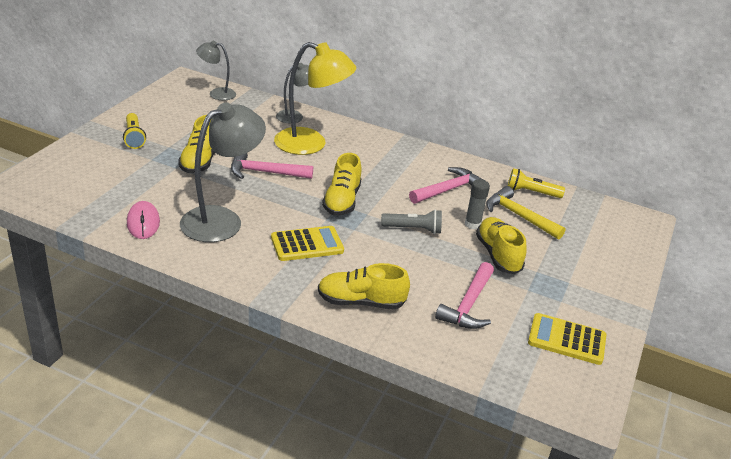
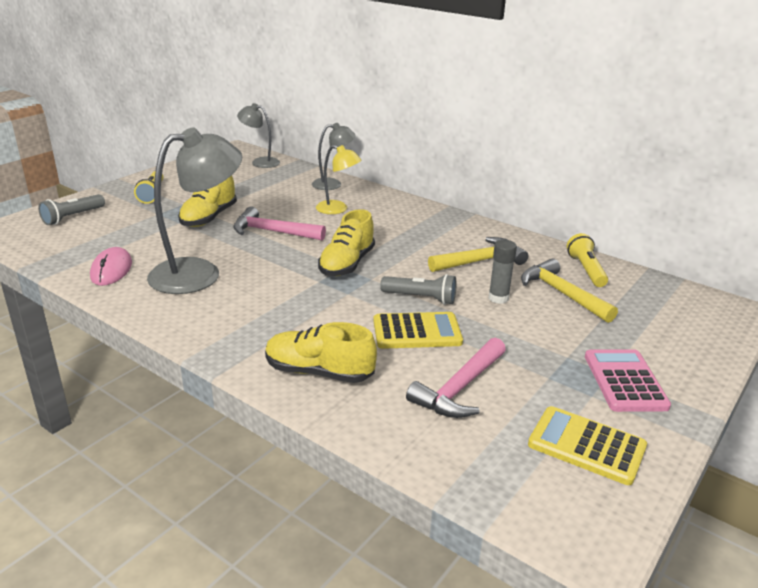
camera: 15 degrees right, 5 degrees down
yellow calculator [271,226,344,261] -> yellow calculator moved to [373,312,463,349]
yellow lamp [274,42,357,155] -> yellow lamp [316,145,362,214], size x0.55
pink hammer [409,167,484,204] -> yellow hammer [428,237,528,272]
yellow shoe [476,217,527,274] -> none
yellow flashlight [508,168,565,198] -> yellow flashlight turned 60 degrees clockwise [567,233,608,287]
none -> grey flashlight [38,194,105,225]
none -> pink calculator [585,349,671,412]

